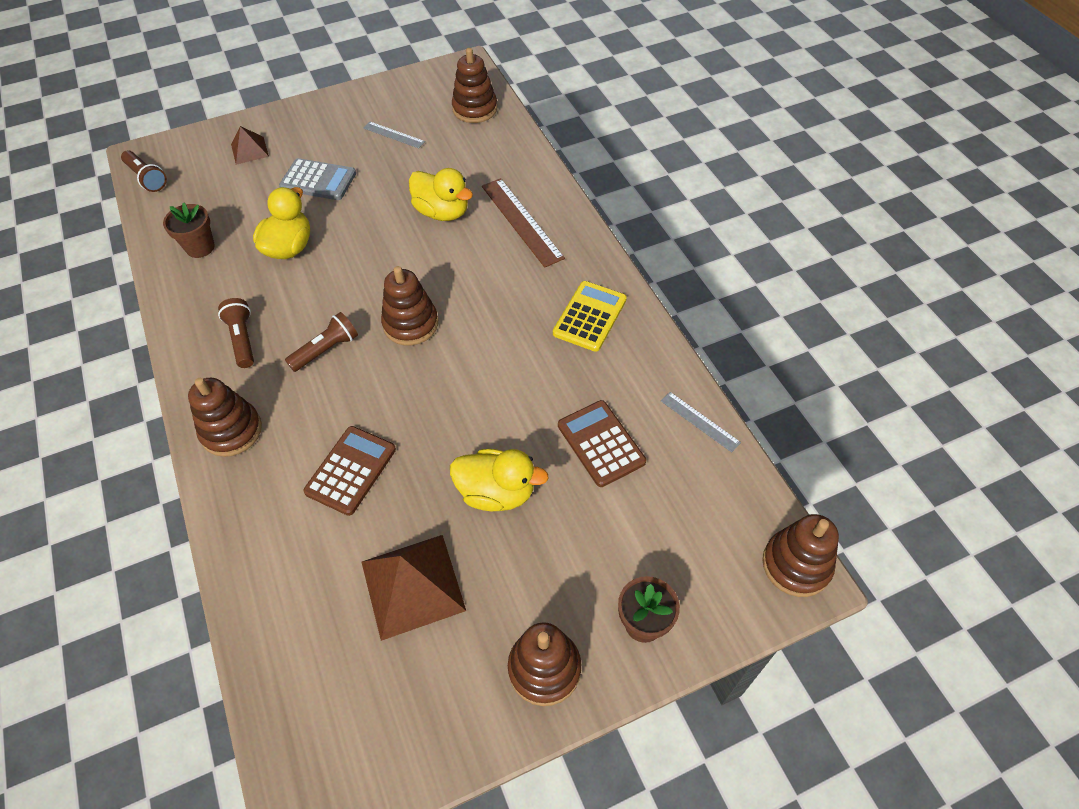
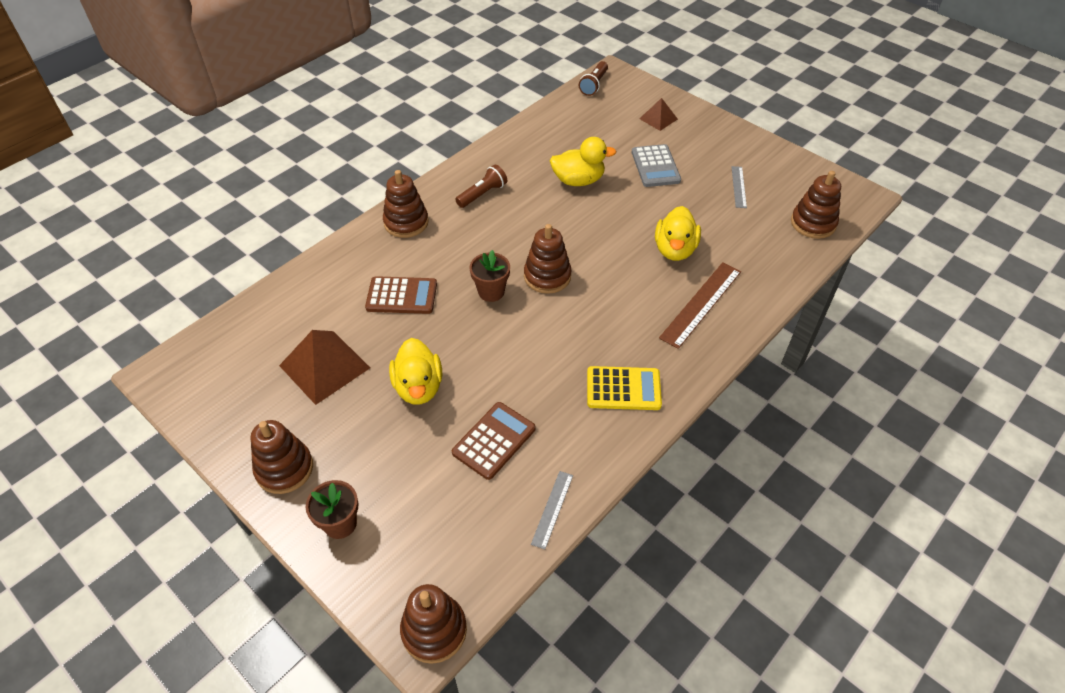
camera: 65 degrees right, 5 degrees down
brown flower pot [163,203,215,258] -> brown flower pot moved to [469,250,510,302]
brown flashlight [285,312,358,372] -> none

